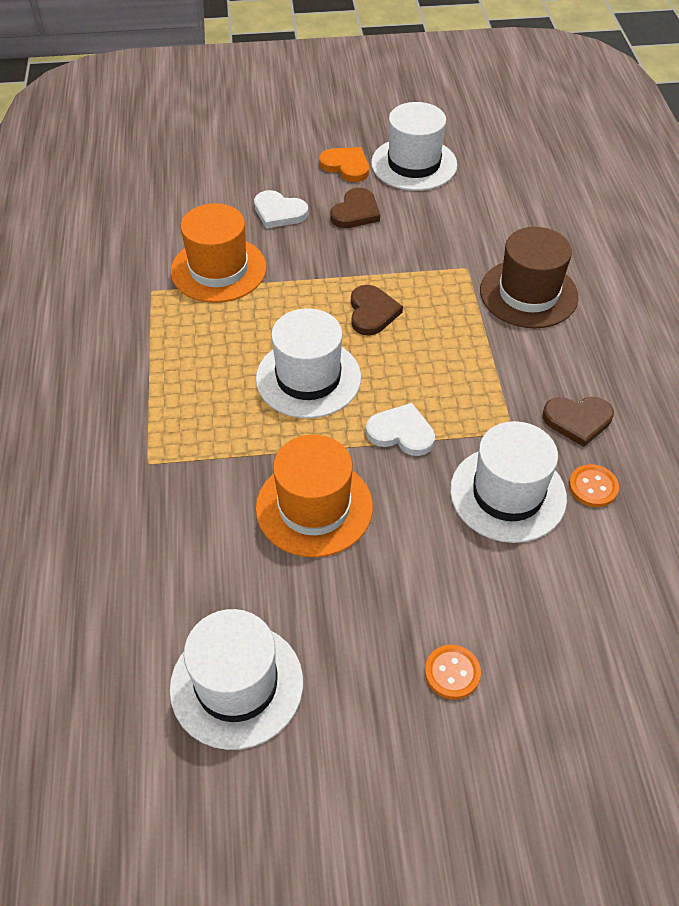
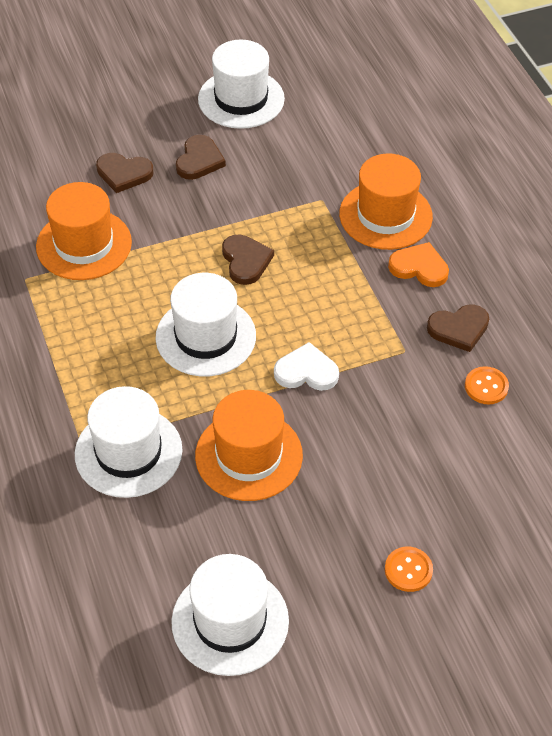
camera: 15 degrees left, 0 degrees up
white heart [254,190,308,229] -> brown heart [96,153,154,193]
orange heart [319,147,369,182] -> orange heart moved to [388,242,449,287]
white hat [450,421,567,543] -> white hat moved to [75,386,183,498]
brown hat [480,227,579,328] -> orange hat [339,154,433,250]

